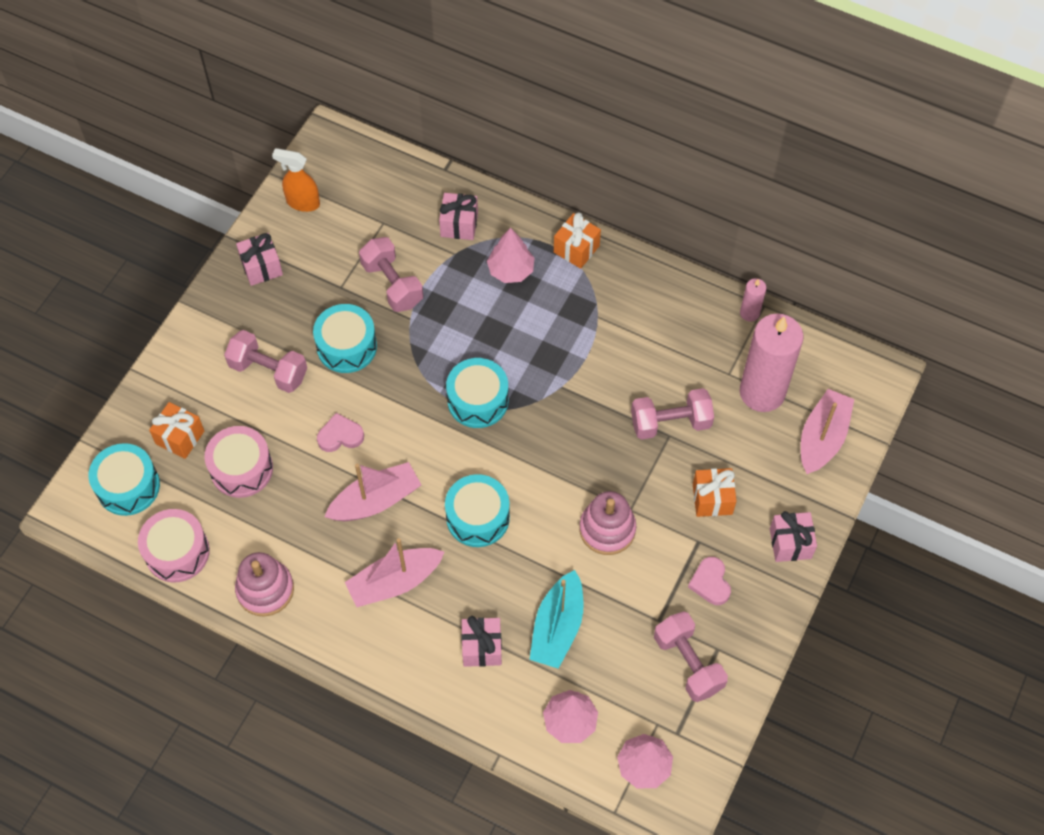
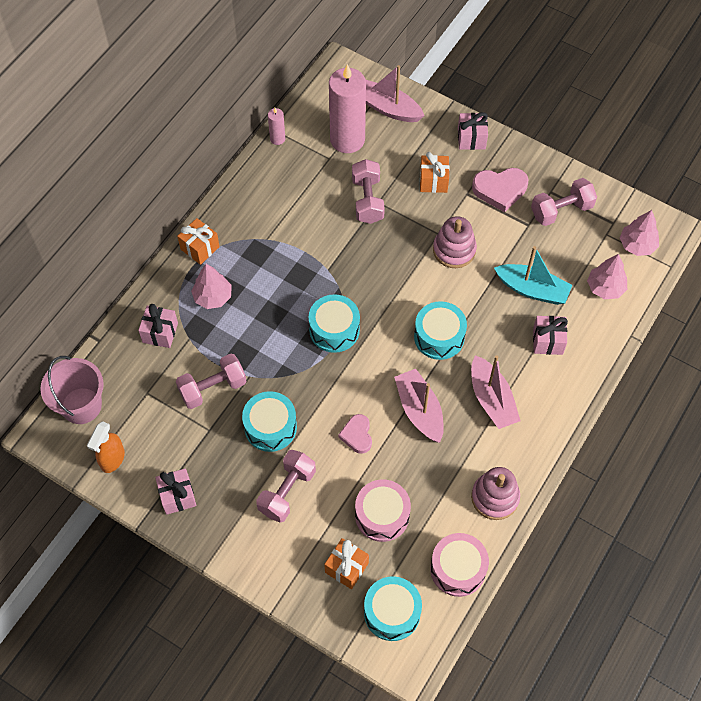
camera: 85 degrees left, 0 degrees up
pink heart [688,557,731,605] -> pink heart [472,168,528,212], size x1.55
none -> pink bucket [40,356,104,424]

